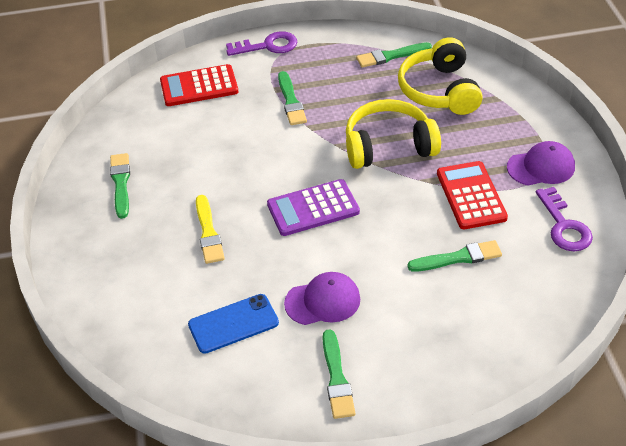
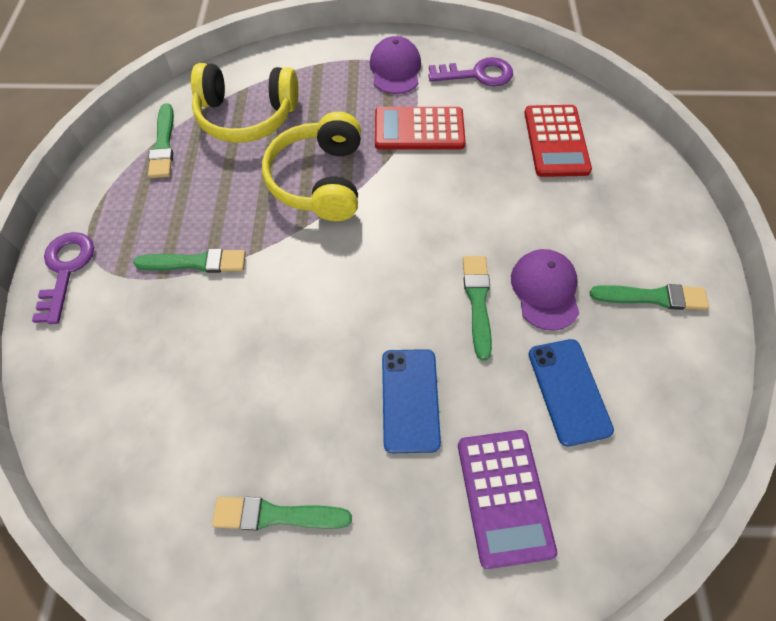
camera: 80 degrees left, 15 degrees up
red calculator [160,64,239,106] -> red calculator moved to [524,105,592,177]
yellow brush [196,195,225,264] -> blue phone [382,349,441,453]
purple calculator [267,179,360,236] -> purple calculator moved to [458,430,557,569]
green brush [407,240,502,272] -> green brush moved to [463,256,492,360]

